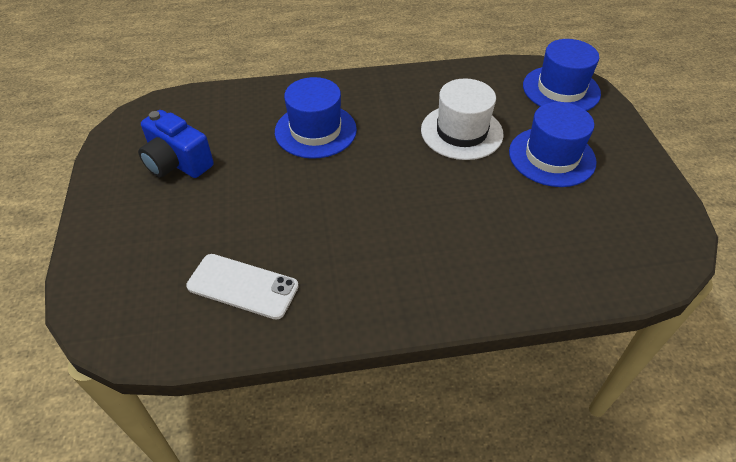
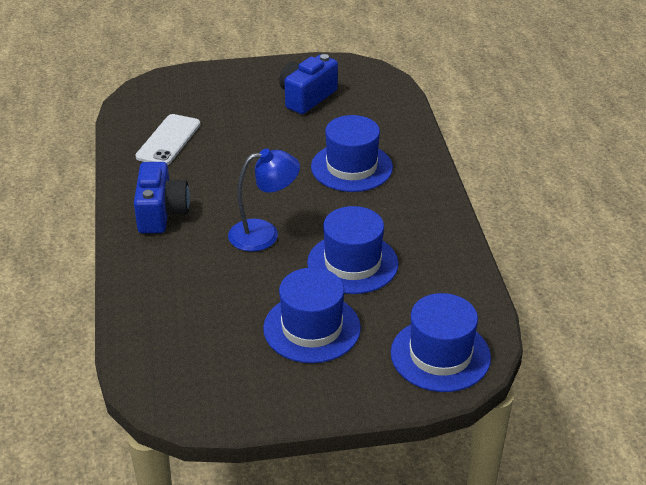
camera: 90 degrees right, 10 degrees down
white hat [421,78,504,160] -> blue hat [307,206,399,294]
none -> blue camera [134,162,190,233]
none -> blue lamp [228,148,300,252]

